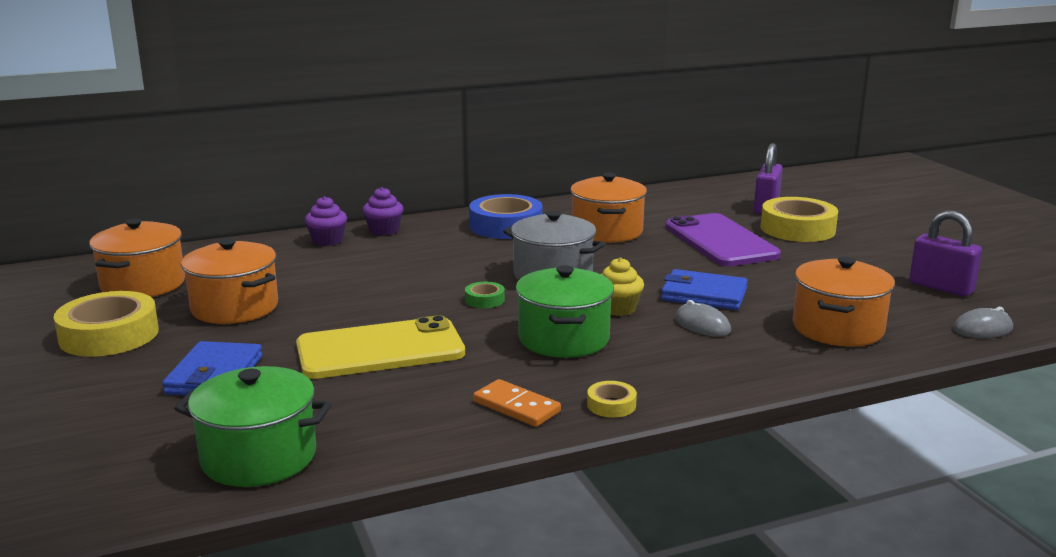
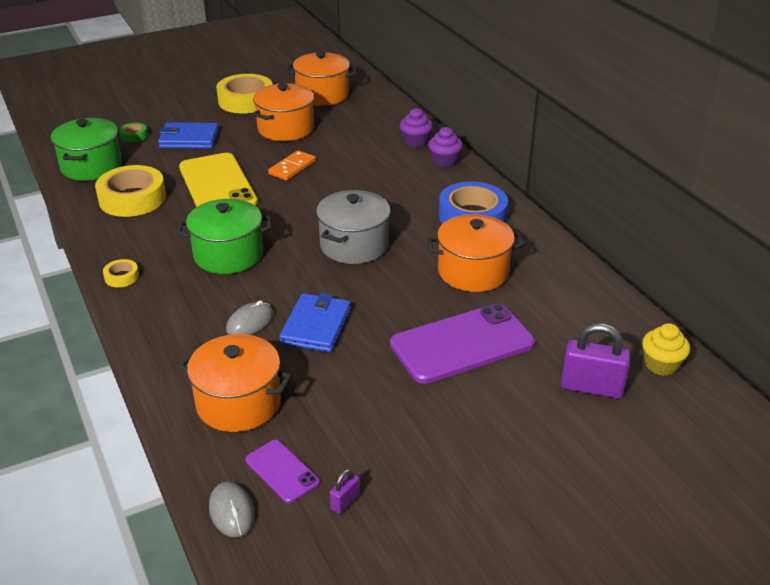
camera: 85 degrees right, 15 degrees up
green tape [465,282,505,308] -> green tape moved to [119,122,148,142]
orange domino [473,379,561,427] -> orange domino moved to [268,150,316,180]
yellow cupcake [601,257,644,316] -> yellow cupcake moved to [642,323,690,376]
yellow tape [760,197,838,242] -> yellow tape moved to [95,165,166,217]
purple padlock [909,210,982,297] -> purple padlock [330,469,360,514], size x0.48
none -> purple phone [245,440,320,503]

